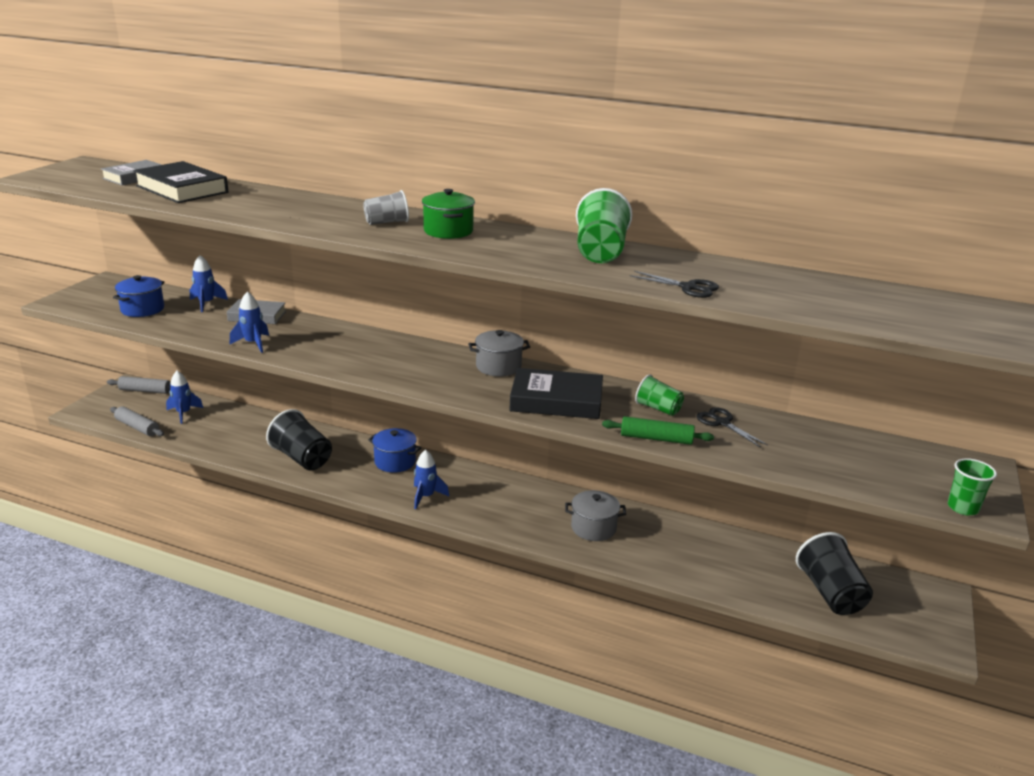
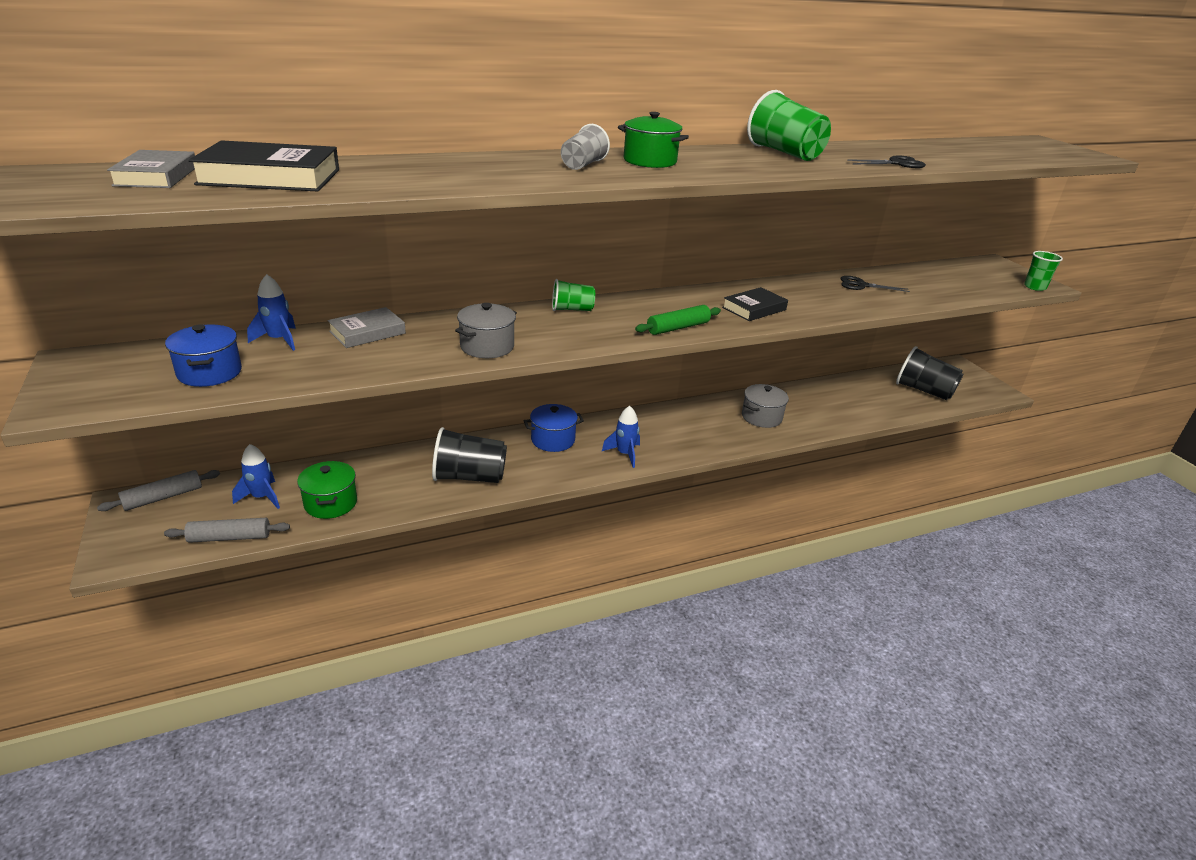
camera: 45 degrees left, 5 degrees up
blue rocket [230,291,269,353] -> none
grey pot [468,330,530,376] -> grey pot moved to [455,303,517,358]
black book [509,368,603,419] -> black book [722,287,788,321], size x0.65
green rolling pin [602,416,714,445] -> green rolling pin moved to [635,305,721,335]
green cup [635,374,684,416] -> green cup moved to [552,279,595,311]
none -> green pot [297,461,357,519]

